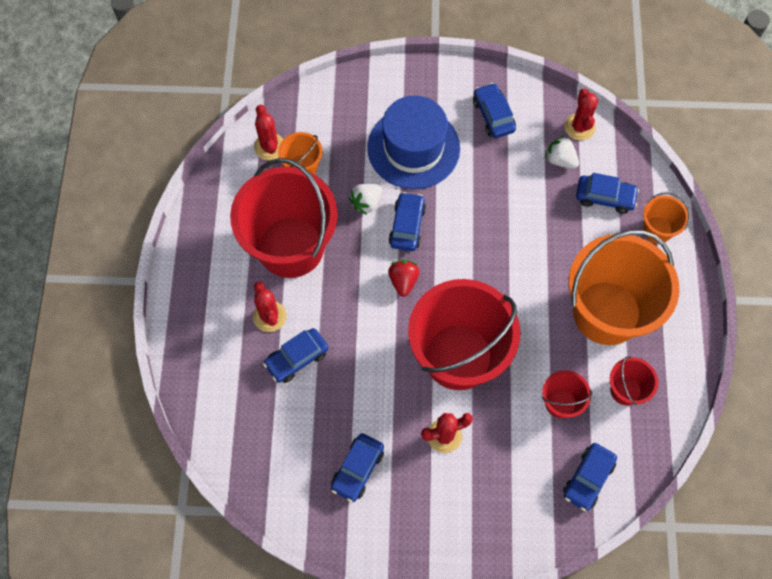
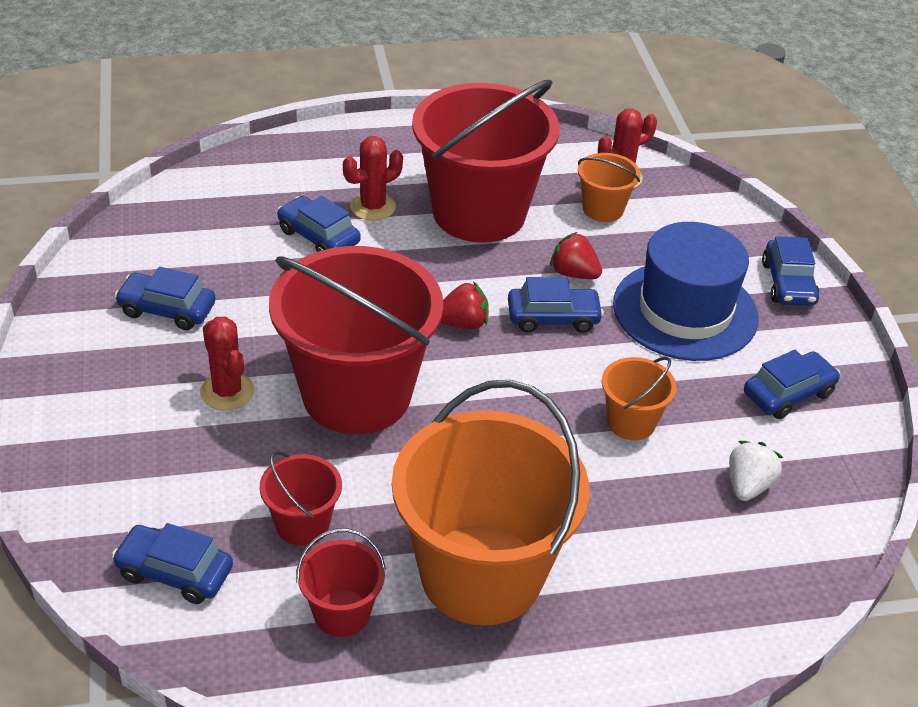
camera: 75 degrees right, 25 degrees down
white strawberry [349,184,382,215] -> red strawberry [550,232,602,279]
red cactus [565,88,598,140] -> none
blue car [576,173,639,214] -> blue car moved to [762,236,820,306]
orange bucket [643,192,690,244] -> orange bucket moved to [602,357,677,440]

